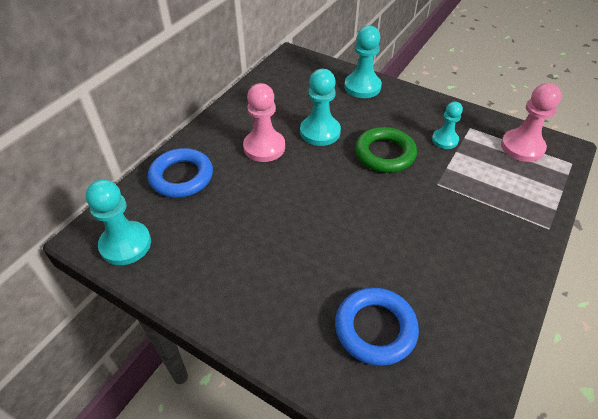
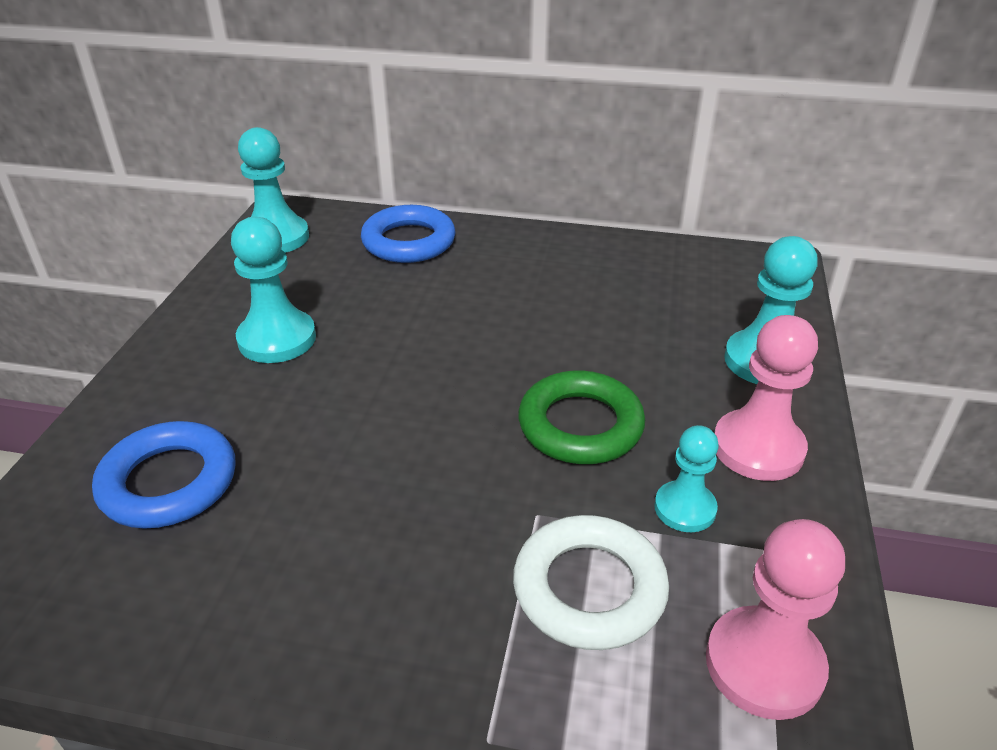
camera: 70 degrees right, 10 degrees down
pink pawn [243,83,285,162] -> pink pawn moved to [714,315,818,481]
turquoise pawn [300,69,341,146] -> turquoise pawn moved to [231,217,316,363]
none -> white ring [513,515,669,650]

